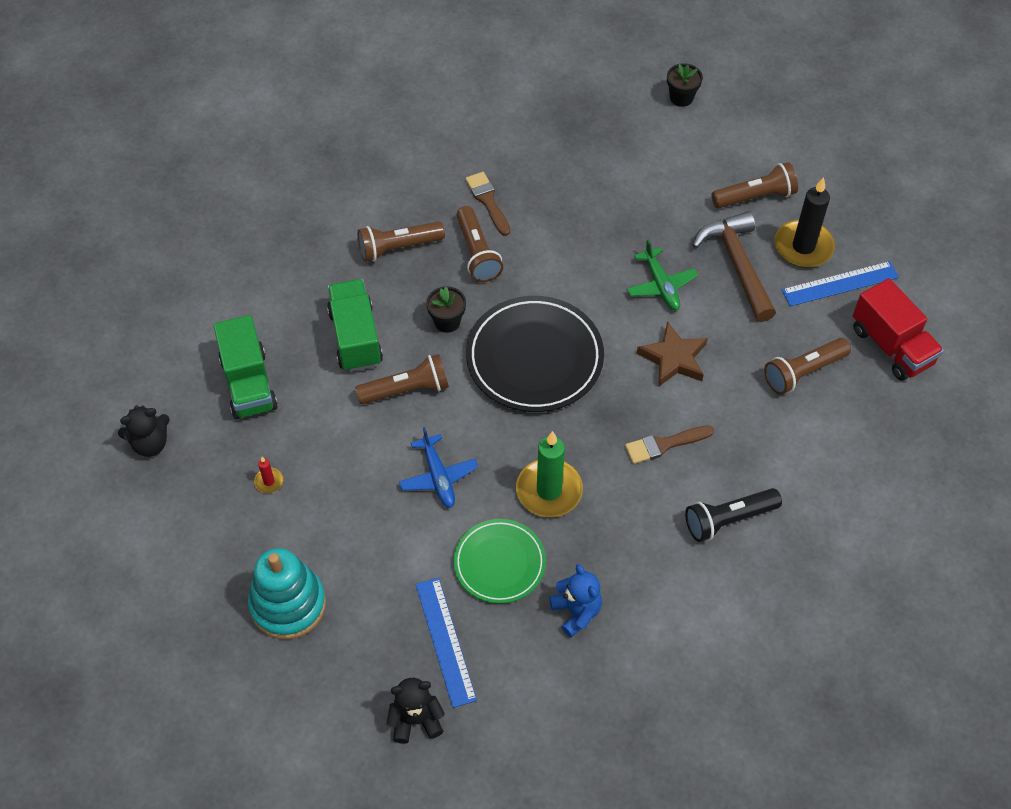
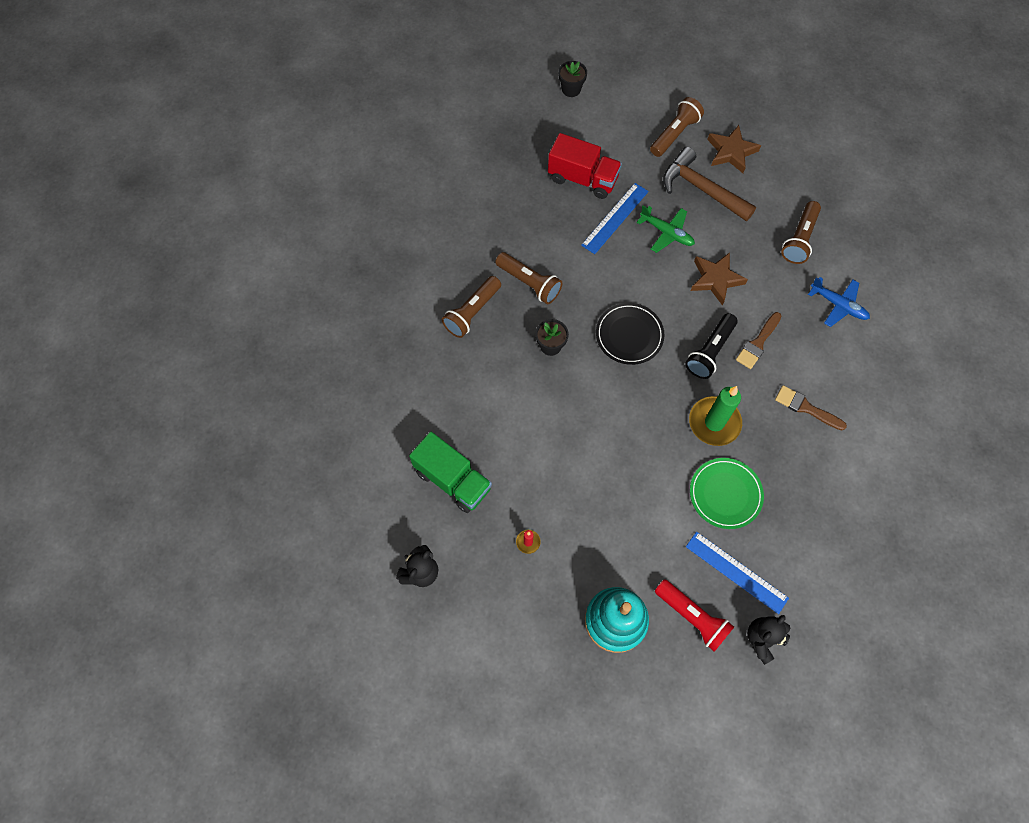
camera: 35 degrees left, 10 degrees up
green truck [327,279,383,372] -> none
brown flashlight [355,354,449,404] -> none
blue plane [399,427,478,508] -> blue plane moved to [808,277,870,327]
brown brush [465,172,510,236] -> brown brush moved to [775,385,847,430]
black plate [466,296,604,412] -> black plate [596,303,664,365], size x0.62
blue teddy bear [549,564,602,638] -> none
black flashlight [685,488,782,542] -> black flashlight moved to [685,313,738,379]
black candle [774,177,835,267] -> brown star [707,125,761,173]
blue ruler [782,261,899,306] -> blue ruler moved to [581,183,649,254]
red truck [853,278,944,381] -> red truck moved to [548,133,622,199]
none -> red flashlight [655,579,734,652]

